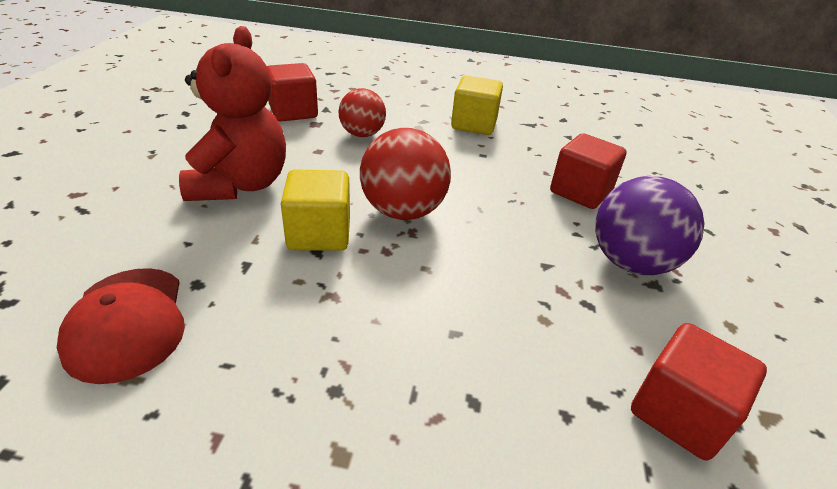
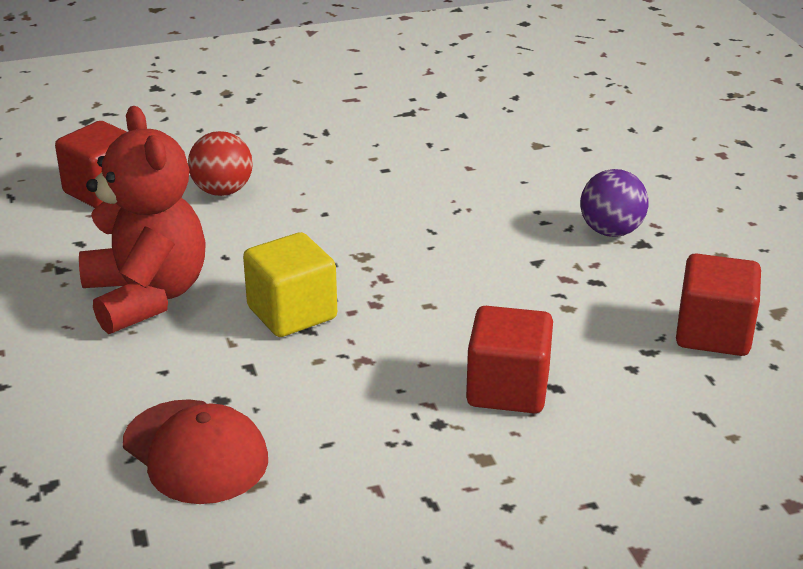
camera: 25 degrees left, 5 degrees down
red ball [360,128,451,220] -> none
yellow cube [451,76,503,135] -> none
red cube [550,133,627,209] -> red cube moved to [466,306,553,413]
purple ball [595,176,704,275] -> purple ball [580,169,649,237], size x0.66

